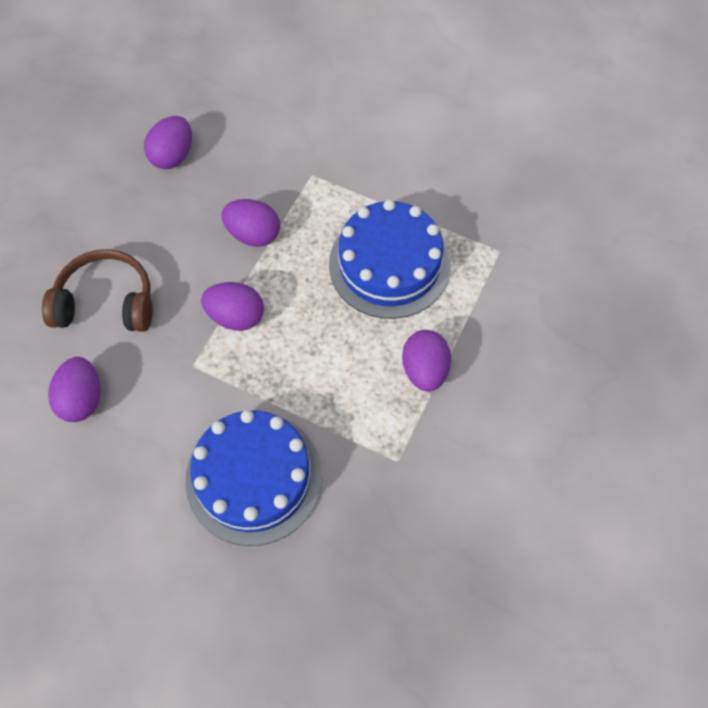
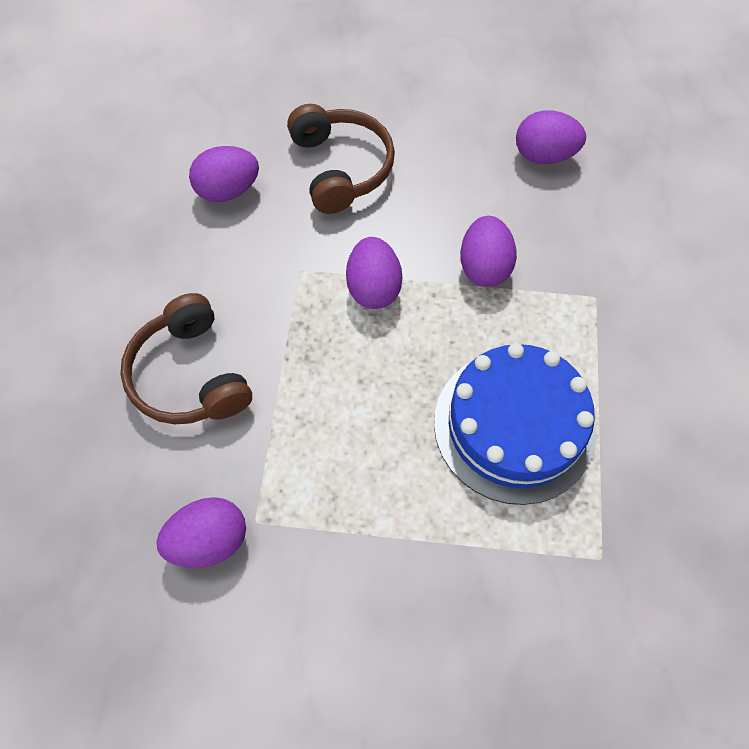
camera: 70 degrees right, 0 degrees up
blue cake [185,410,322,546] -> brown headphones [121,293,252,424]
purple egg [402,330,451,392] -> purple egg moved to [156,497,246,568]

